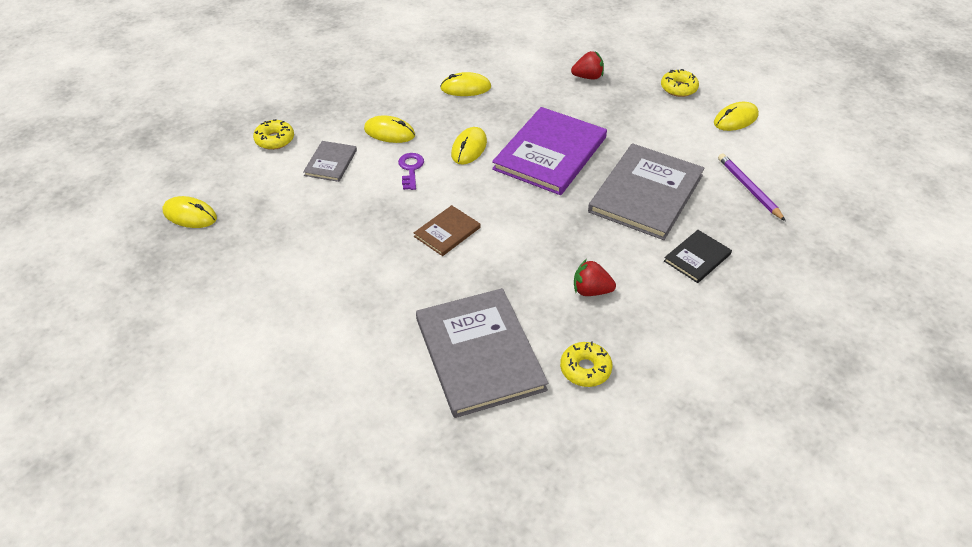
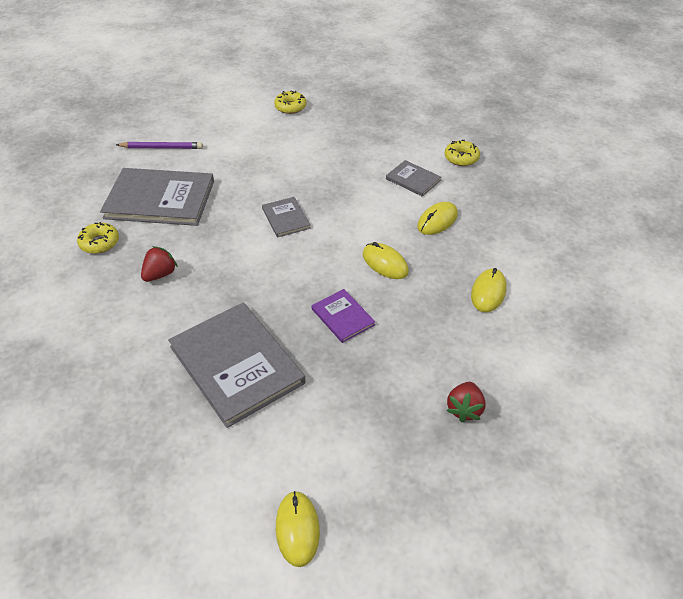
camera: 115 degrees right, 0 degrees up
yellow mouse [163,196,217,228] -> none
purple key [398,153,424,190] -> none
brown book [414,205,480,256] -> grey book [262,197,311,238]
purple book [492,107,607,195] -> purple book [311,289,375,343], size x0.49
yellow donut [661,69,699,97] -> yellow donut moved to [274,90,307,114]
black book [664,230,732,283] -> none
purple pencil [718,153,786,221] -> purple pencil moved to [116,142,203,149]

